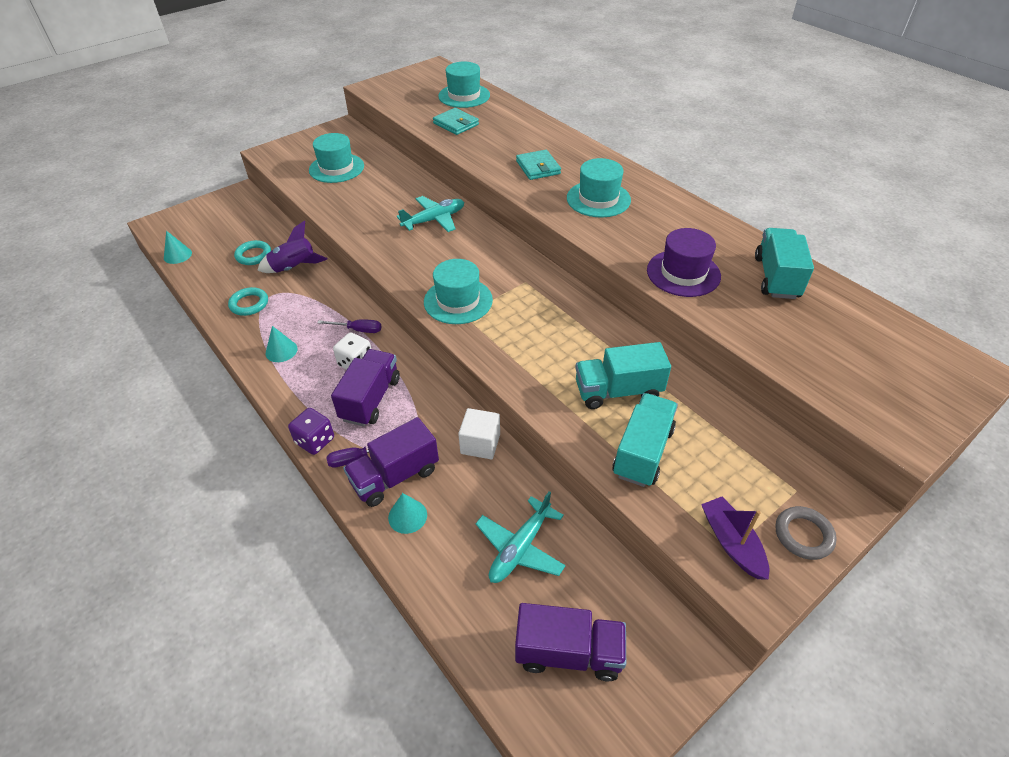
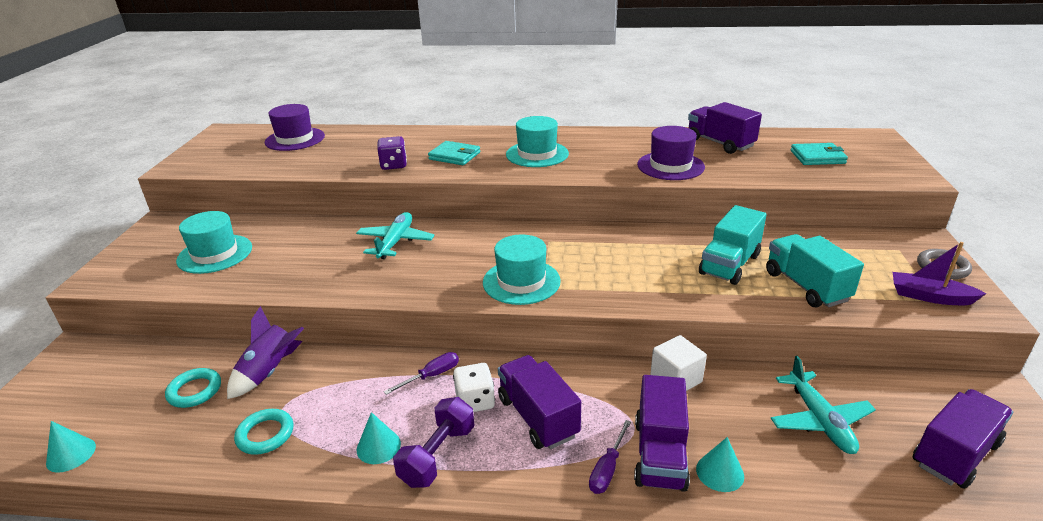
camera: 45 degrees left, 15 degrees down
purple dice [288,408,334,455] -> purple dice moved to [377,136,407,170]
turquoise wallet [433,108,479,135] -> turquoise wallet moved to [790,143,848,165]
turquoise hat [438,62,490,108] -> purple hat [265,104,325,151]
turquoise truck [755,228,814,299] -> purple truck [688,102,762,154]
none -> purple dumbbell [393,397,475,488]

